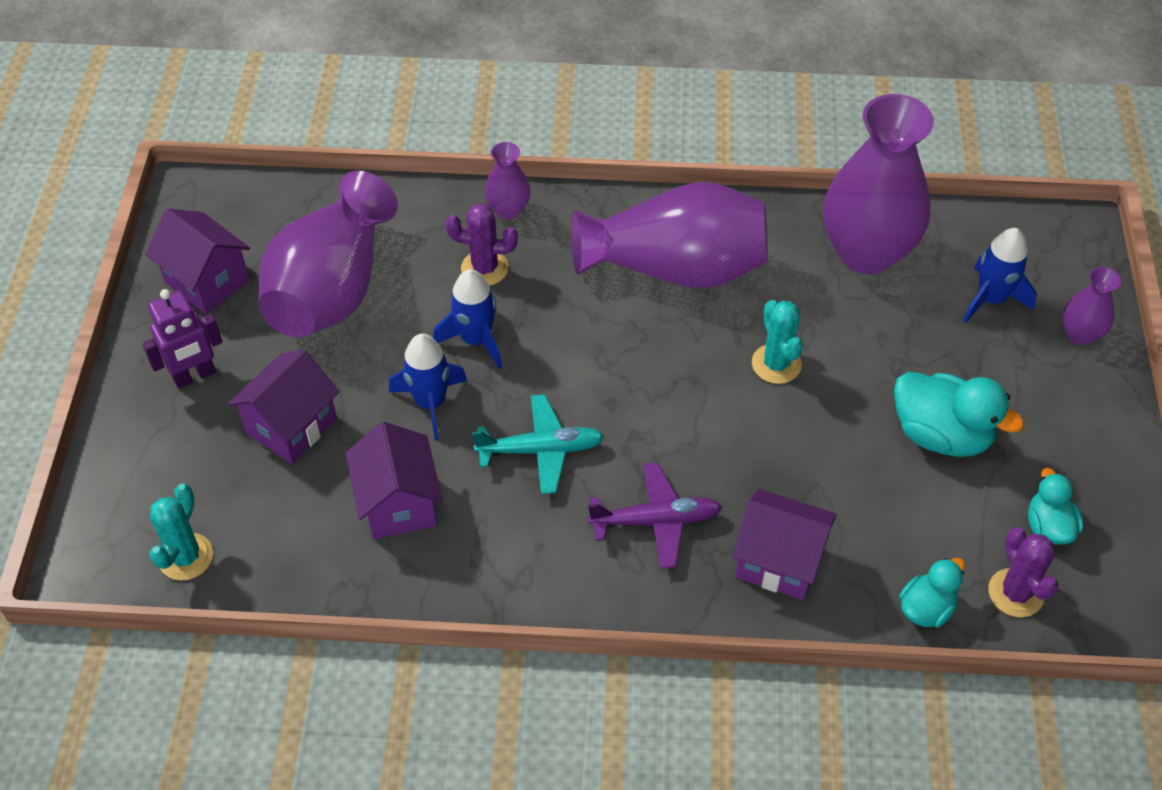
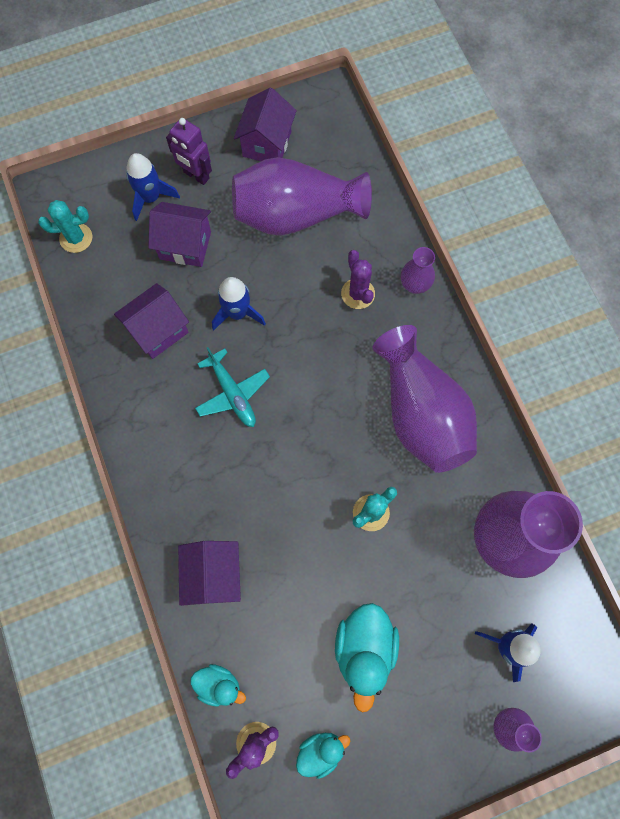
camera: 65 degrees right, 20 degrees up
blue rocket [433,269,502,369] -> blue rocket moved to [126,153,180,221]
purple plane [588,462,722,569] -> none

